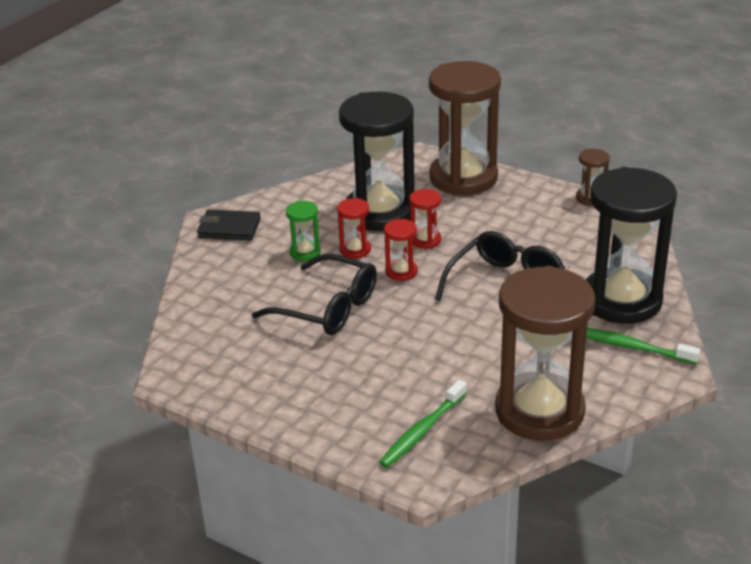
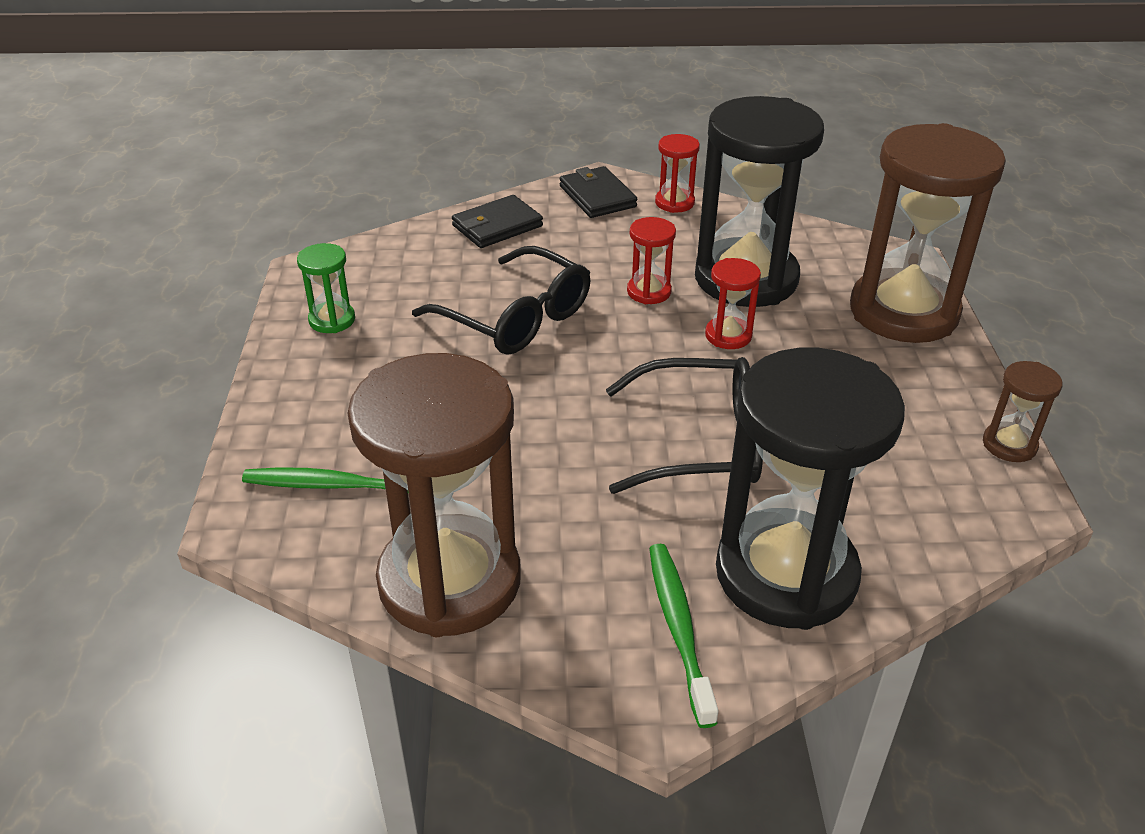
camera: 55 degrees right, 5 degrees up
black glasses [252,254,377,335] -> black glasses turned 45 degrees counterclockwise [412,246,590,355]
green hourglass [286,201,321,261] -> green hourglass moved to [297,243,355,333]
red hourglass [384,219,418,281] -> red hourglass moved to [655,134,700,213]
none -> black wallet [452,195,543,248]

